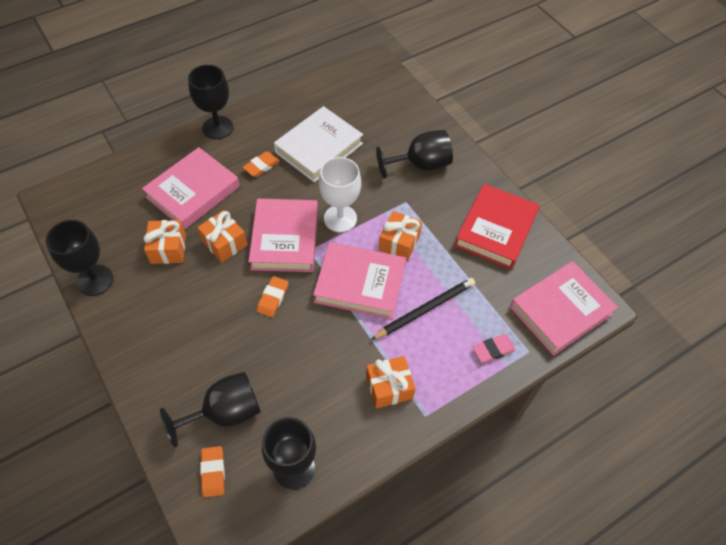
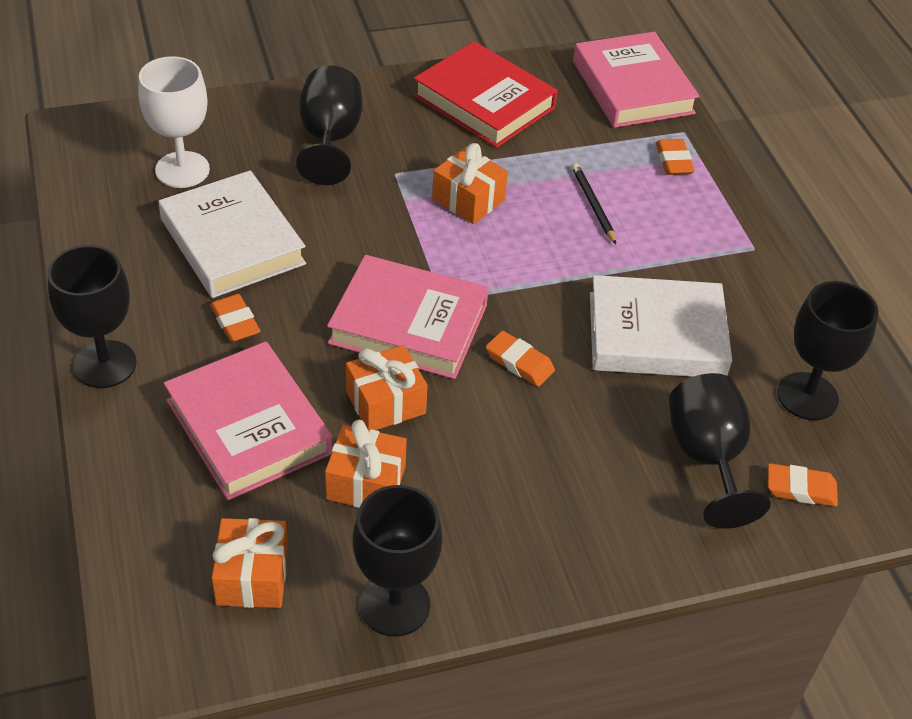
camera: 75 degrees left, 10 degrees down
pink book [313,242,406,319] -> none
white goblet [319,157,361,232] -> white goblet moved to [138,56,210,188]
orange gift [366,356,416,409] -> orange gift moved to [212,518,288,608]
black pencil [371,278,475,340] -> black pencil [572,163,616,244], size x0.64
pink eraser [473,334,516,363] -> orange eraser [656,139,695,175]
none -> white book [590,275,732,377]

